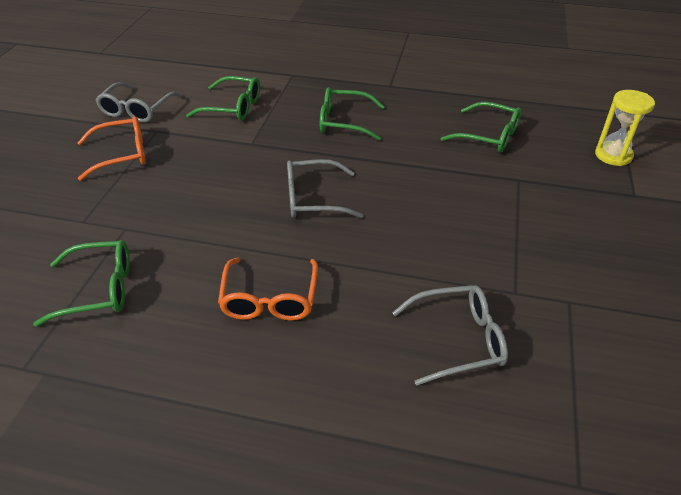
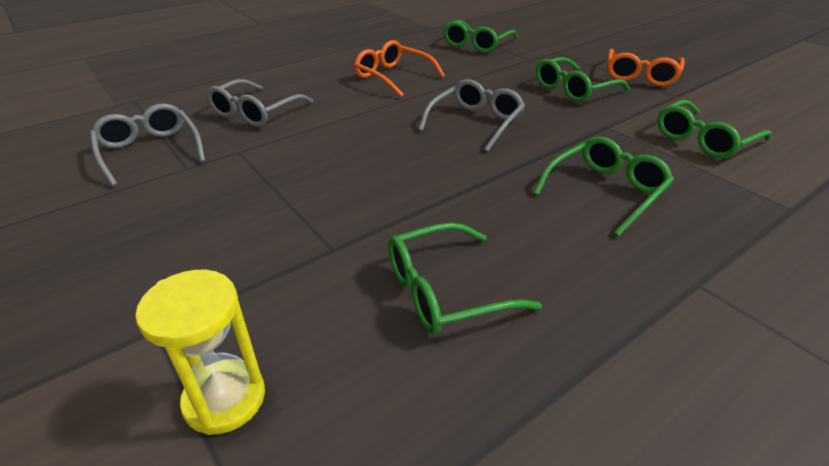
camera: 130 degrees right, 5 degrees down
grey glasses [96,82,181,123] -> grey glasses moved to [90,104,205,187]
none -> green glasses [536,57,630,102]

